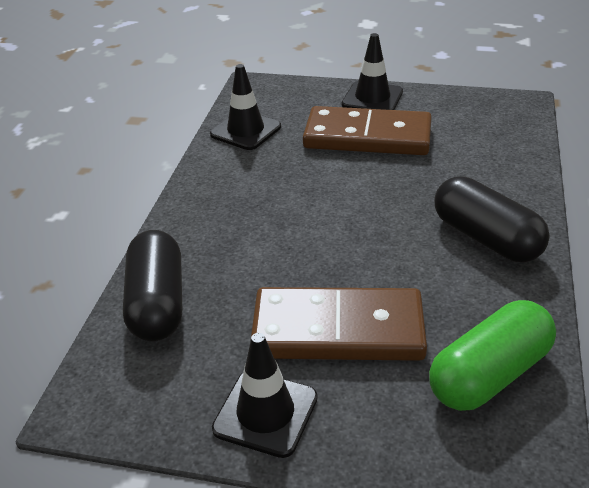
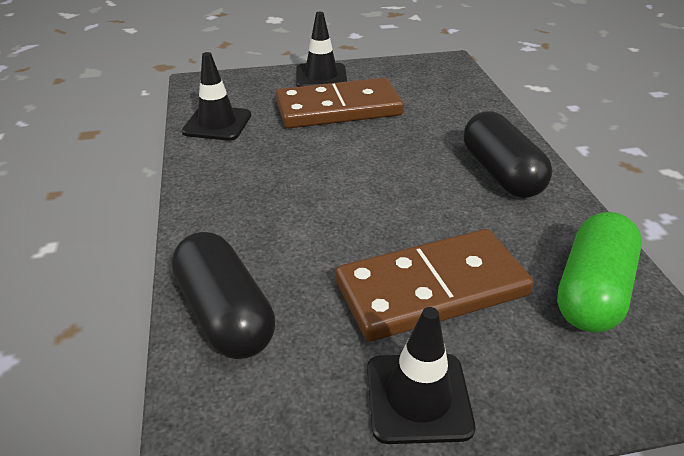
camera: 25 degrees left, 0 degrees up
black capsule [434,176,550,262] -> black capsule turned 45 degrees clockwise [464,111,552,198]

